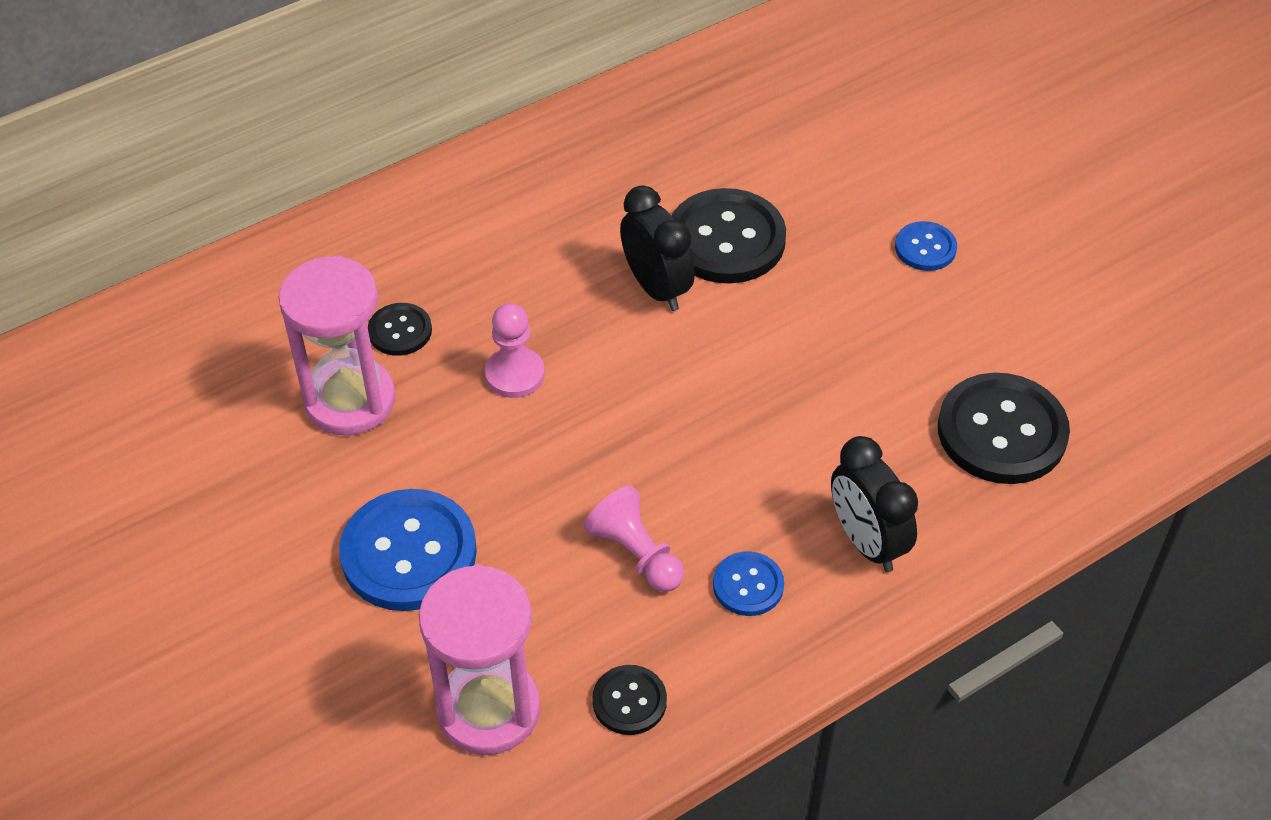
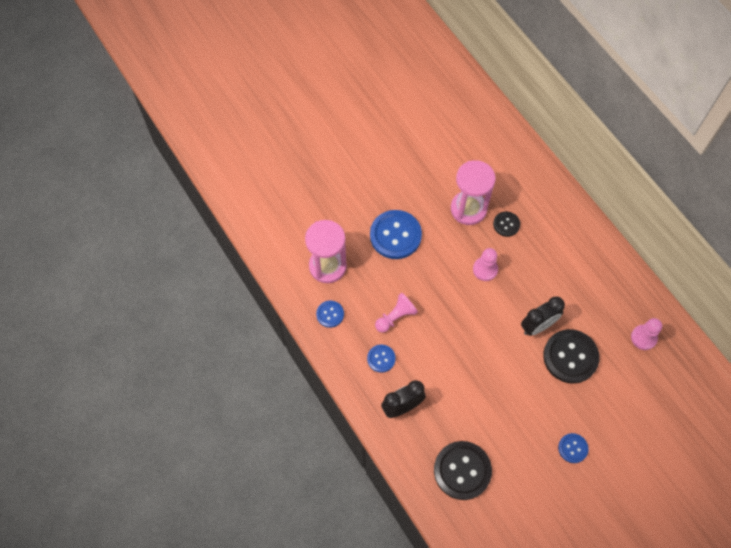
camera: 90 degrees right, 15 degrees up
black button [592,665,667,735] -> blue button [316,301,344,328]
none -> pink pawn [631,318,662,350]

